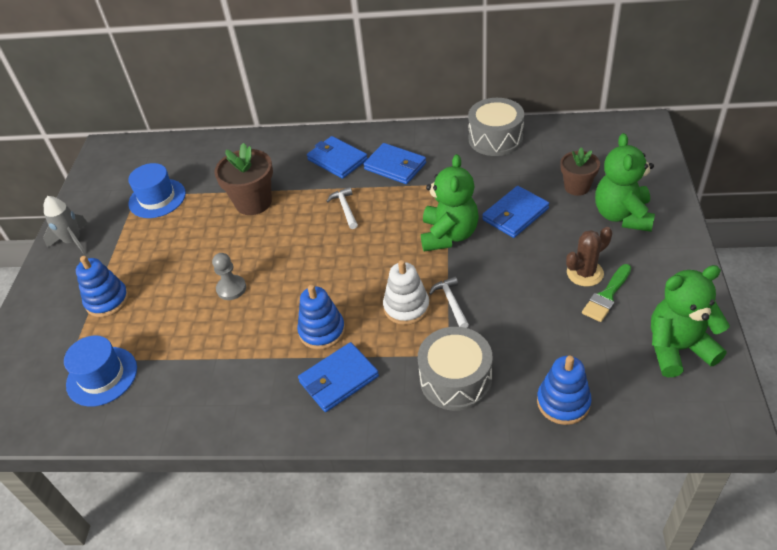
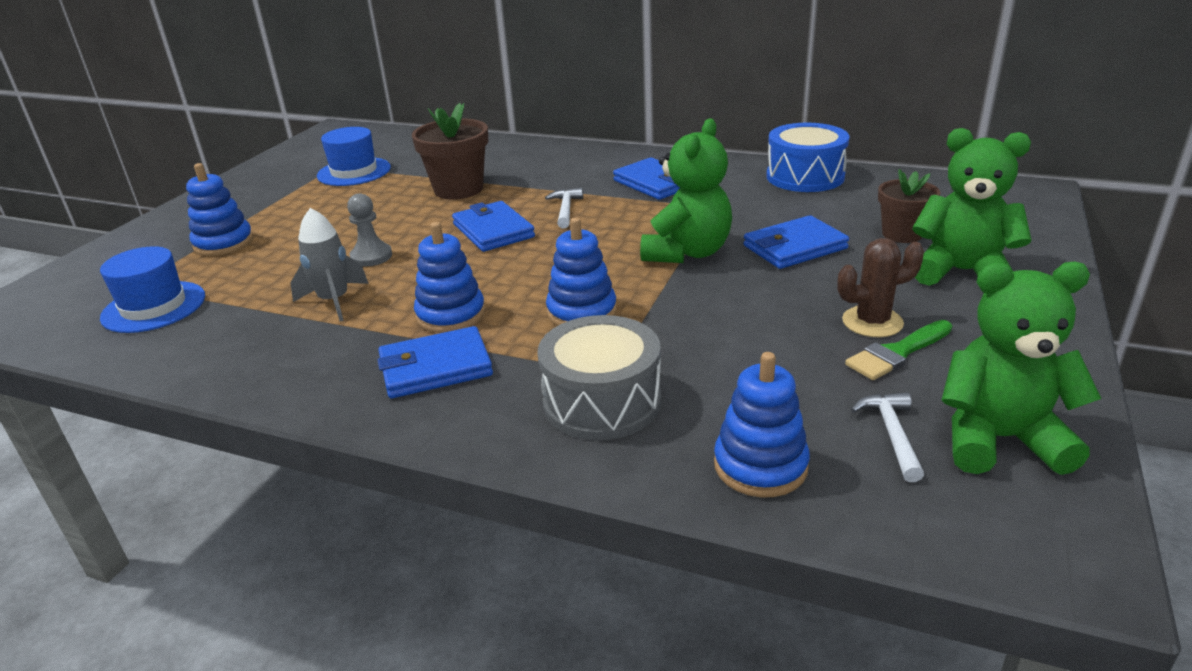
camera: 15 degrees right, 15 degrees down
grey rocket [43,196,88,255] -> grey rocket moved to [290,208,369,321]
blue wallet [307,136,368,179] -> blue wallet moved to [452,201,535,252]
white stacking toy [383,260,430,325] -> blue stacking toy [546,218,617,326]
white hammer [429,276,469,328] -> white hammer moved to [851,392,924,482]
grey drum [468,98,524,156] -> blue drum [766,123,850,192]
green teddy bear [595,133,655,232] -> green teddy bear turned 90 degrees clockwise [912,128,1032,286]

